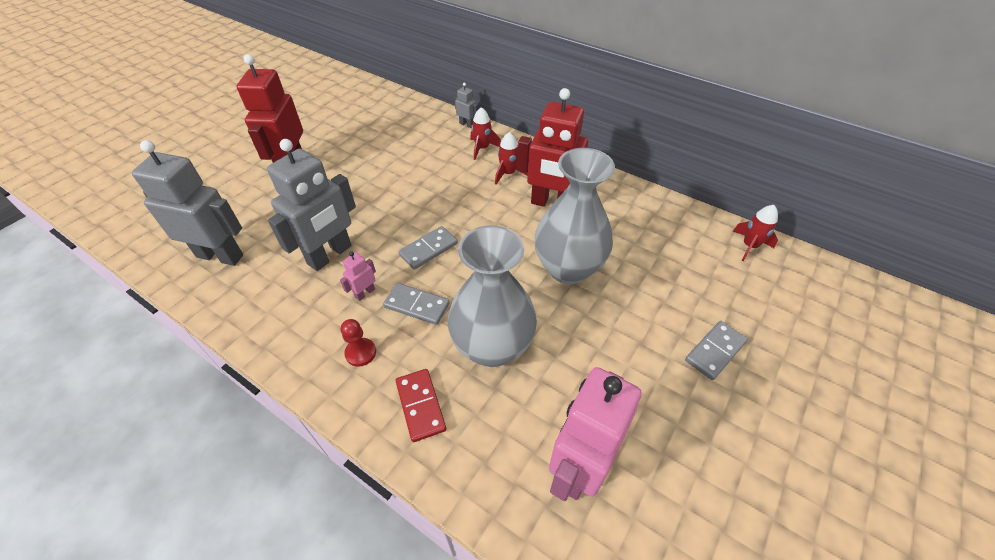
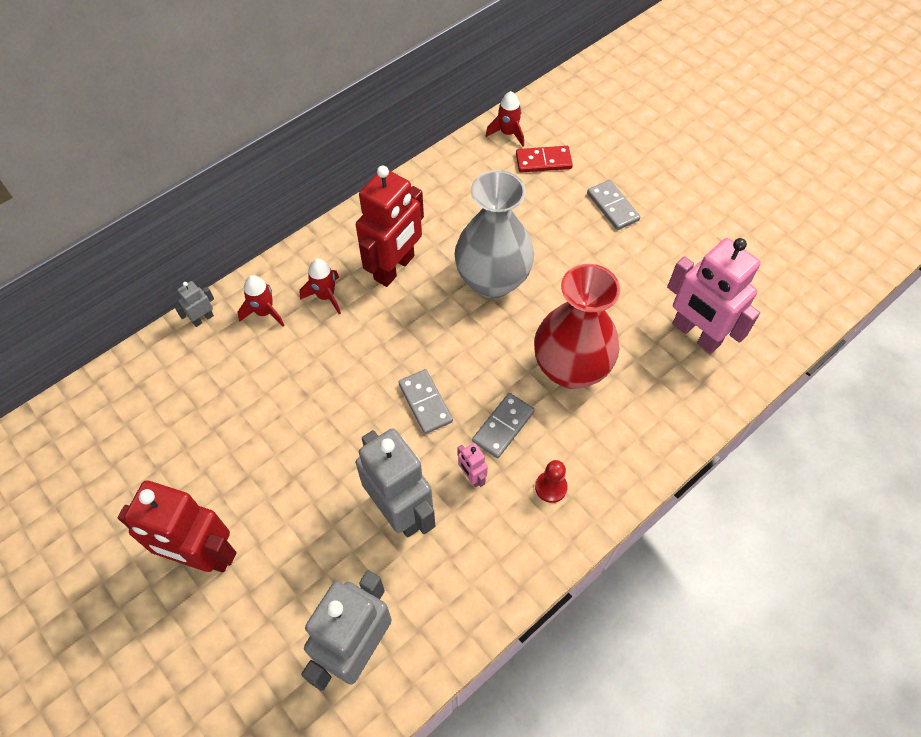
camera: 75 degrees left, 10 degrees up
red domino [396,369,446,442] -> red domino moved to [516,146,573,172]
grey vase [448,225,537,367] -> red vase [534,264,620,389]

